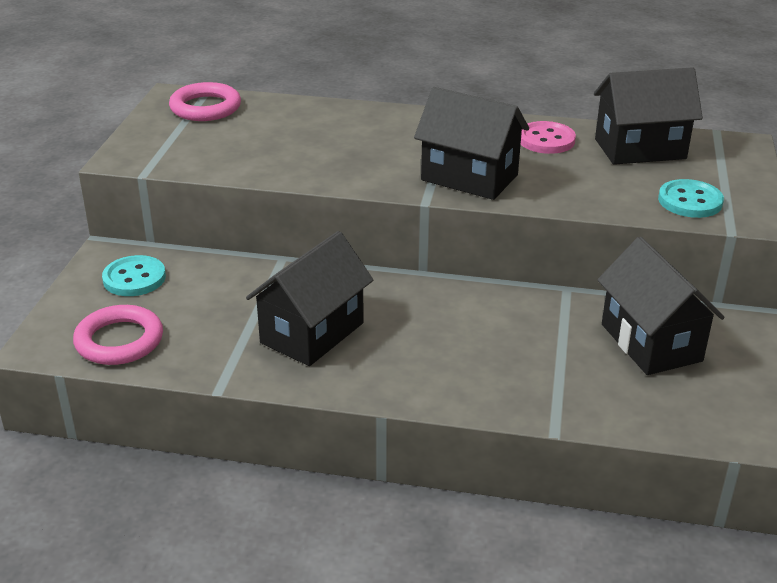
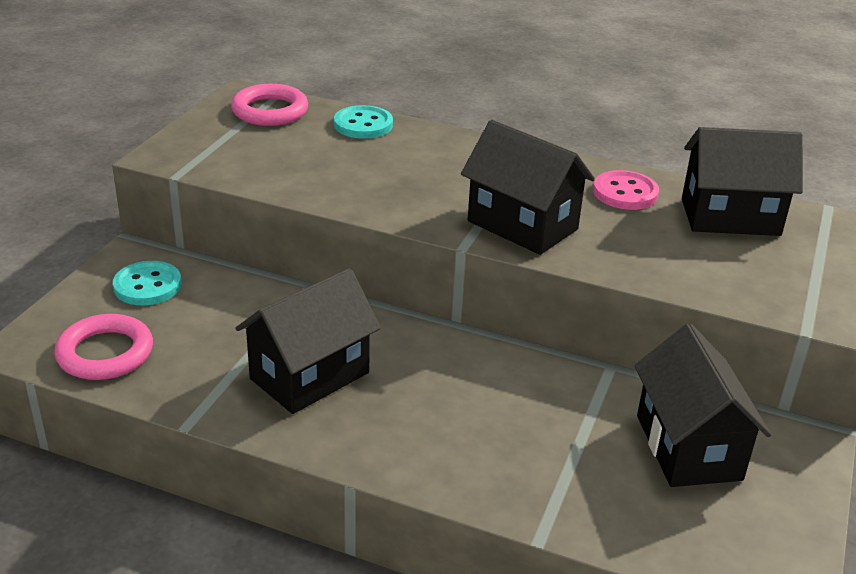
camera: 10 degrees right, 0 degrees up
turquoise button [658,179,724,218] -> turquoise button moved to [334,105,393,139]

